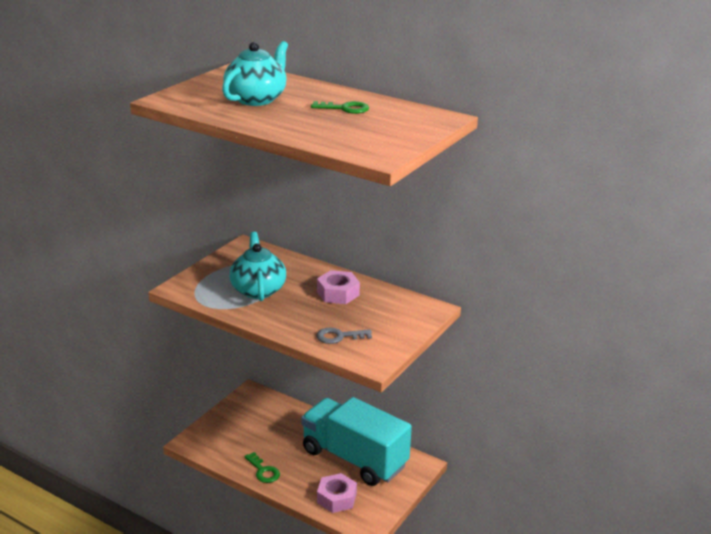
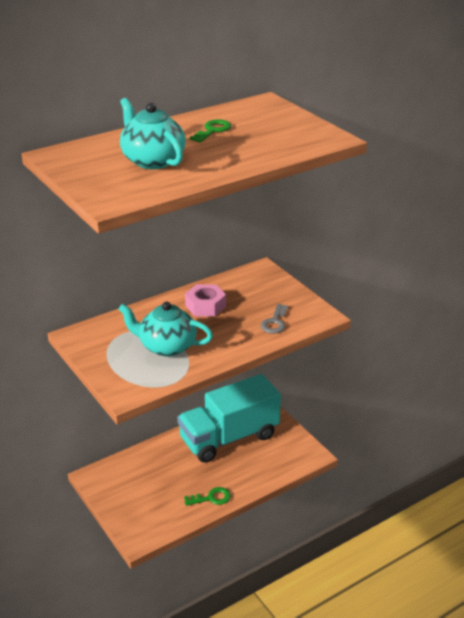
camera: 65 degrees left, 5 degrees up
pink nut [317,473,357,513] -> none

